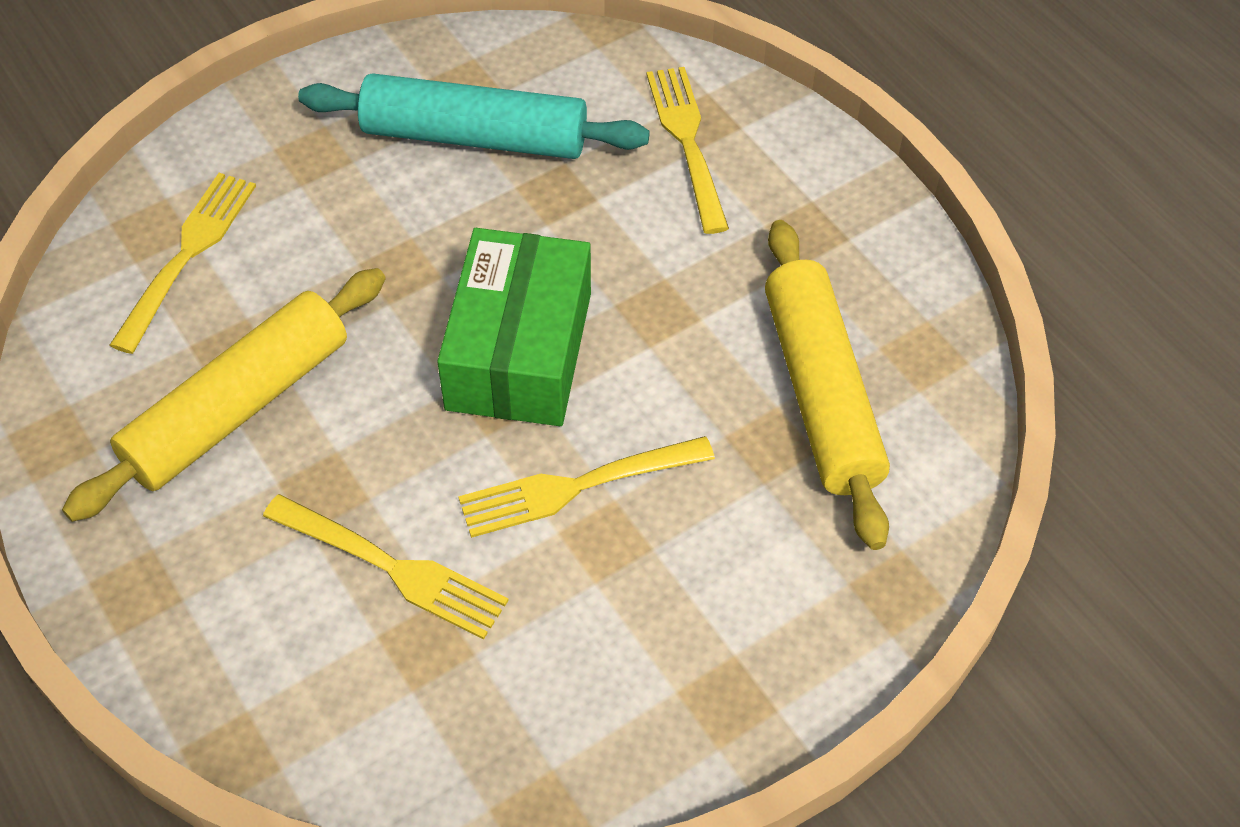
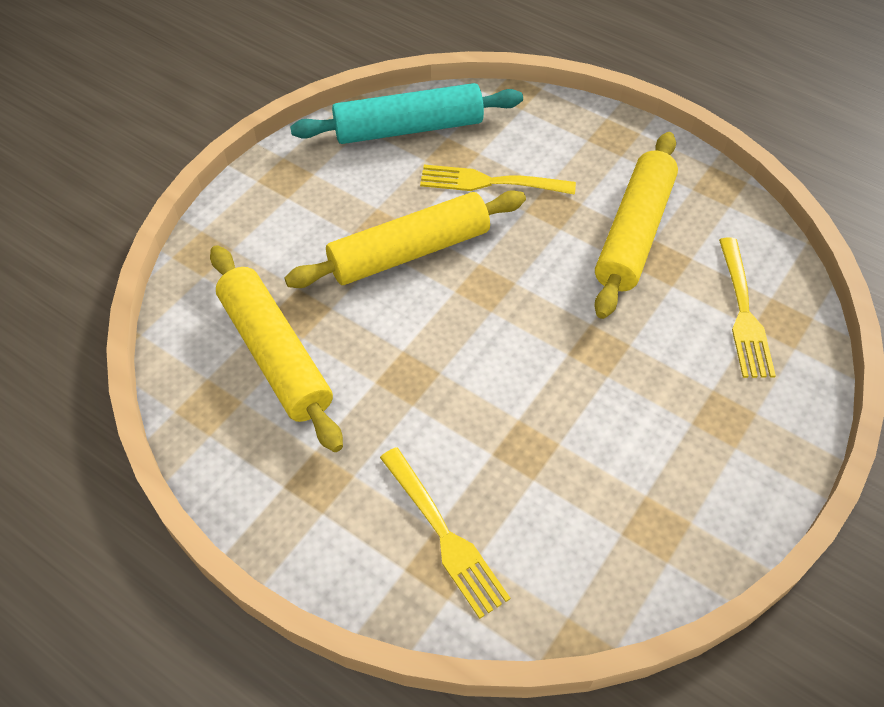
camera: 160 degrees right, 0 degrees up
turquoise rolling pin [298,73,650,159] -> turquoise rolling pin moved to [290,83,523,144]
green box [437,228,591,426] -> none
yellow fork [458,436,715,538] -> yellow rolling pin [284,190,526,288]

